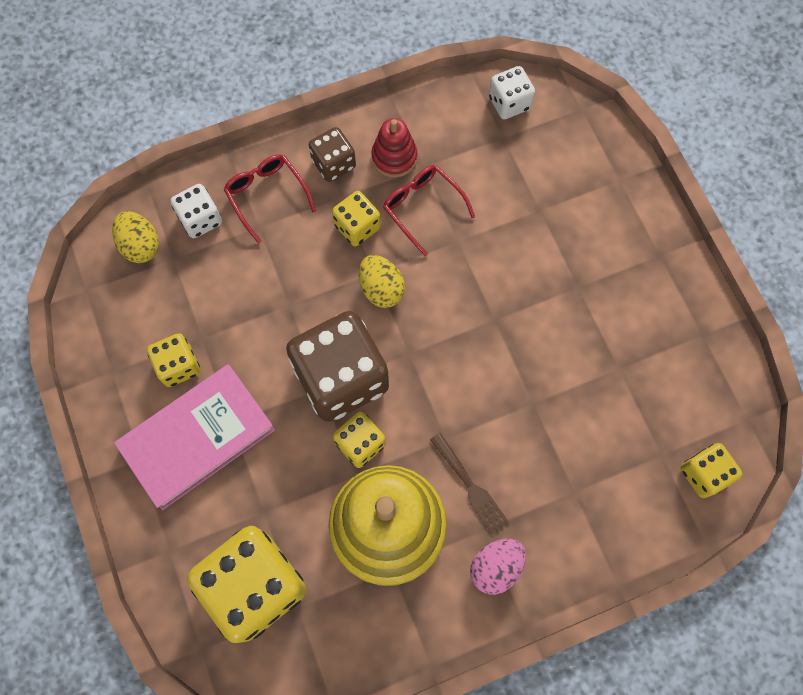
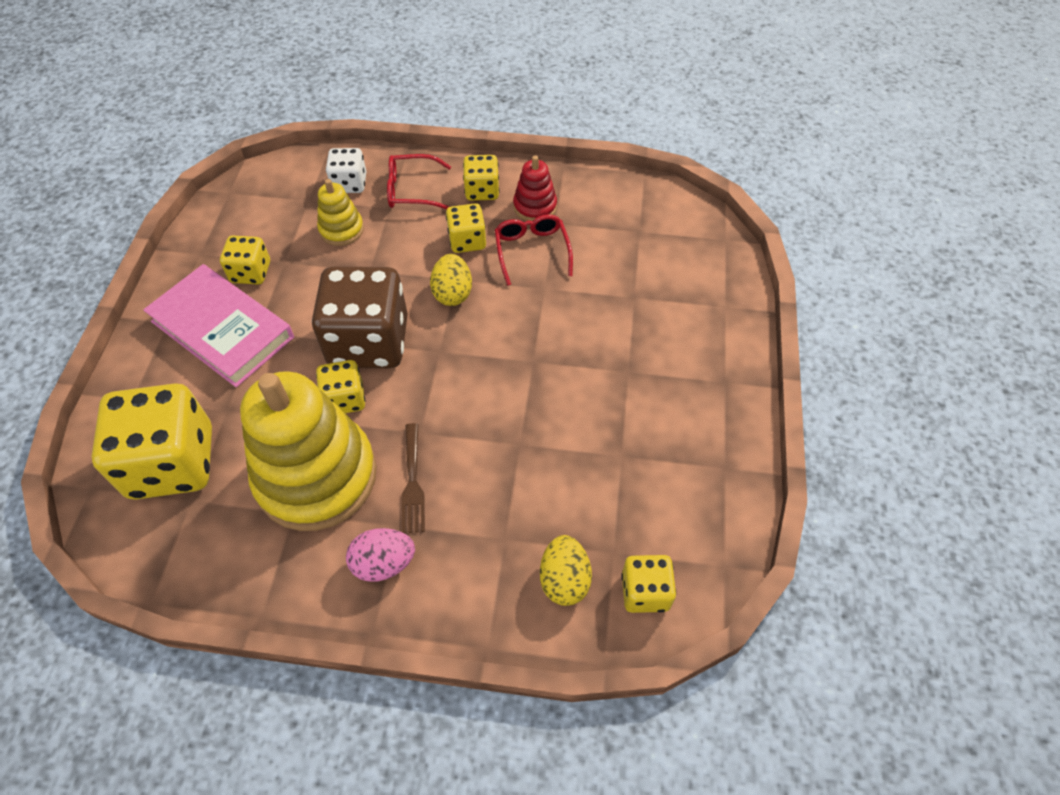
camera: 30 degrees right, 15 degrees down
yellow egg [112,211,159,263] -> yellow egg moved to [540,535,592,606]
pink book [114,364,275,510] -> pink book turned 45 degrees clockwise [143,264,294,387]
red glasses [224,155,316,244] -> red glasses turned 90 degrees counterclockwise [387,154,451,210]
brown dice [309,127,356,182] -> yellow dice [463,155,500,201]
white dice [489,66,535,119] -> none
none -> yellow stacking toy [317,179,364,246]

